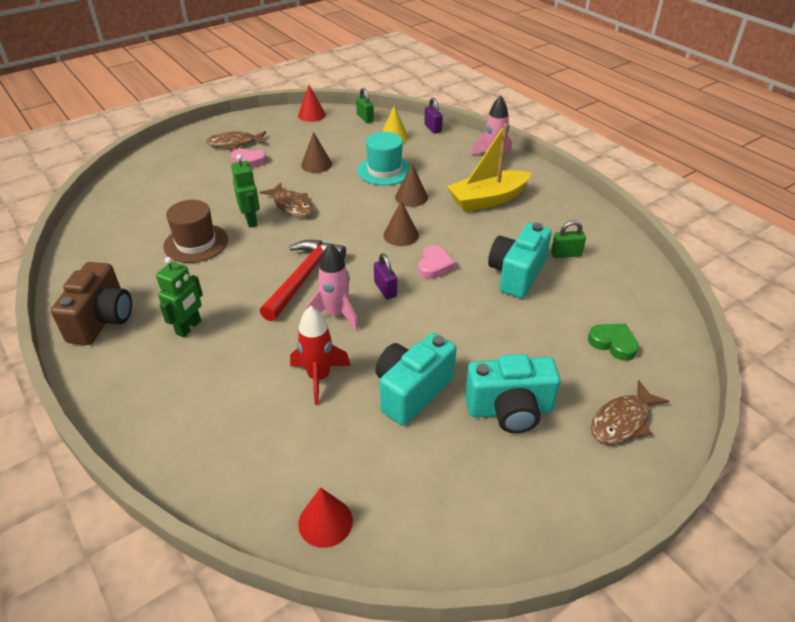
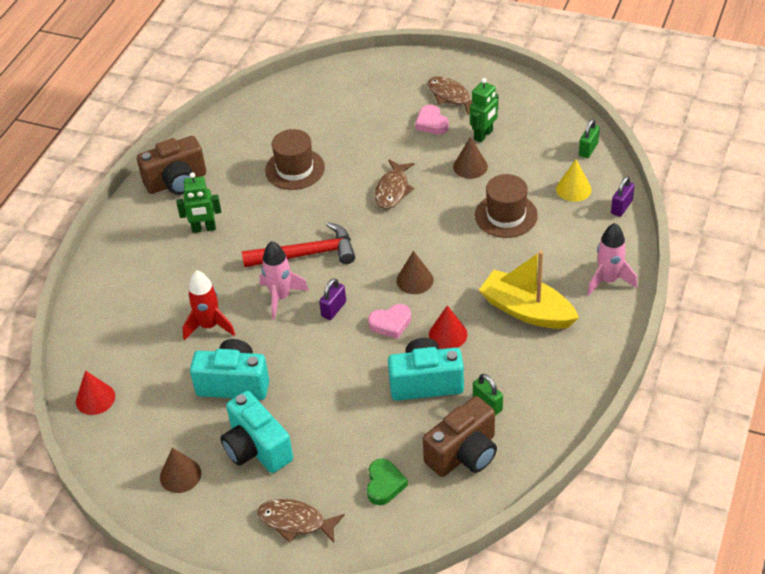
camera: 60 degrees right, 5 degrees up
green robot [231,154,260,228] -> green robot moved to [470,78,498,143]
red cone [298,85,326,122] -> red cone moved to [429,305,467,349]
turquoise hat [357,132,411,185] -> brown hat [475,174,538,238]
brown cone [395,164,428,207] -> brown cone moved to [160,447,201,493]
none -> brown camera [423,396,497,477]

